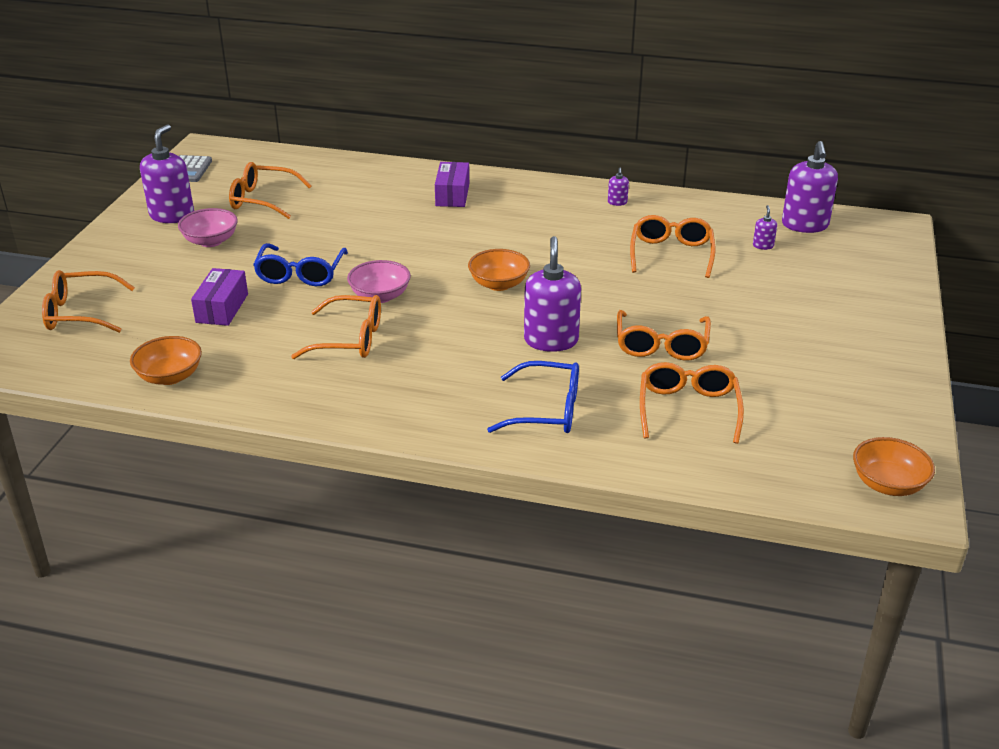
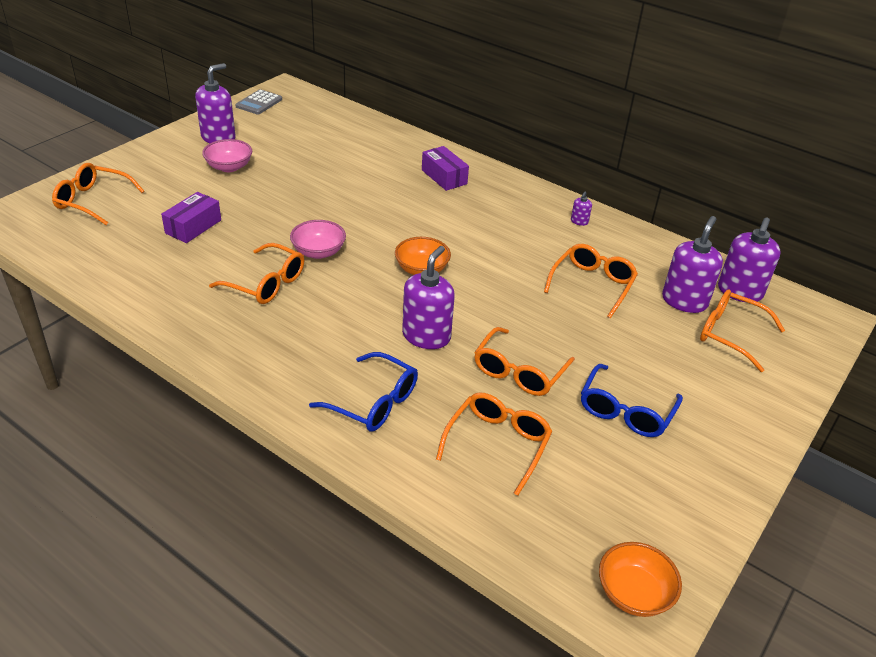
camera: 20 degrees right, 5 degrees up
orange bowl [130,336,202,385] -> none
orange glasses [229,162,312,219] -> orange glasses moved to [700,289,785,372]
blue glasses [253,243,348,286] -> blue glasses moved to [581,364,683,437]
purple box [435,162,469,207] -> purple box turned 60 degrees counterclockwise [422,146,469,191]
purple soap dispenser [753,205,777,250] -> purple soap dispenser [662,216,723,313], size x2.28

